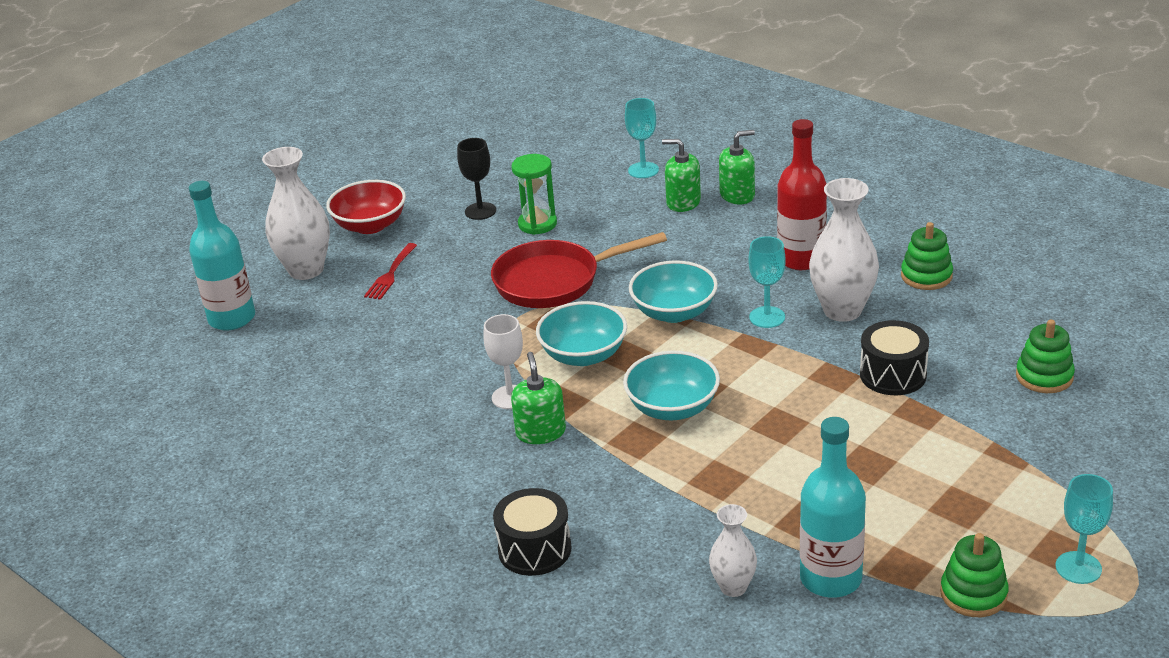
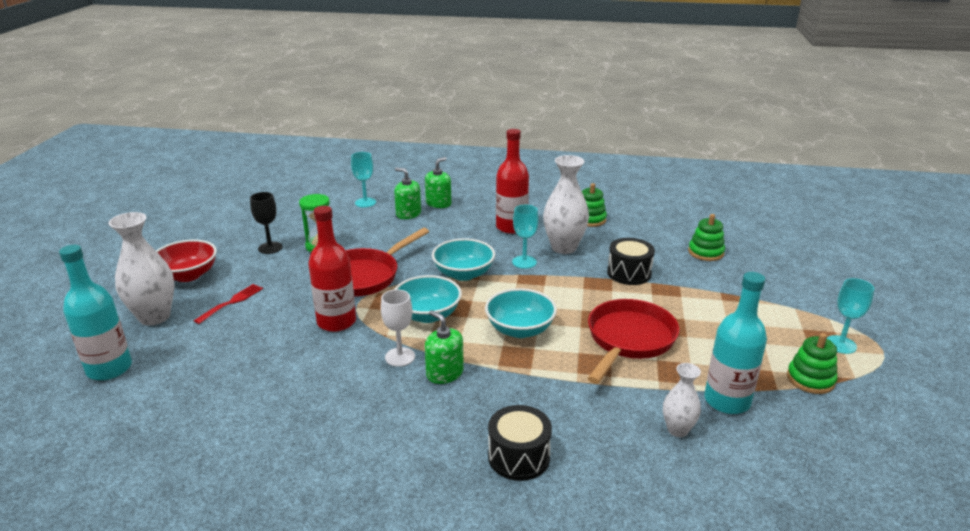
camera: 35 degrees left, 5 degrees down
red fork [364,243,417,300] -> red fork turned 135 degrees counterclockwise [194,284,263,324]
green soap dispenser [662,139,701,212] -> green soap dispenser turned 45 degrees clockwise [394,167,421,219]
none -> red bottle [308,206,356,332]
none -> red pan [587,299,679,384]

